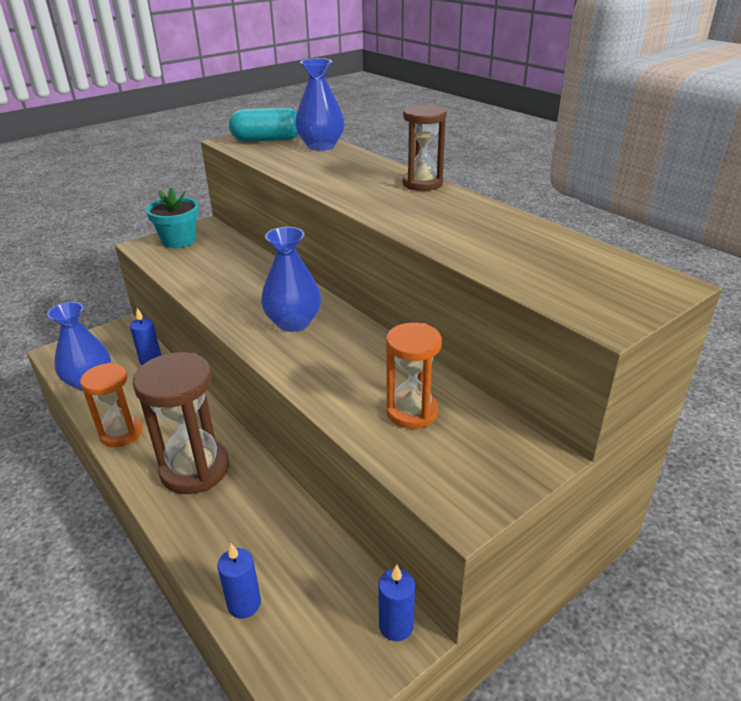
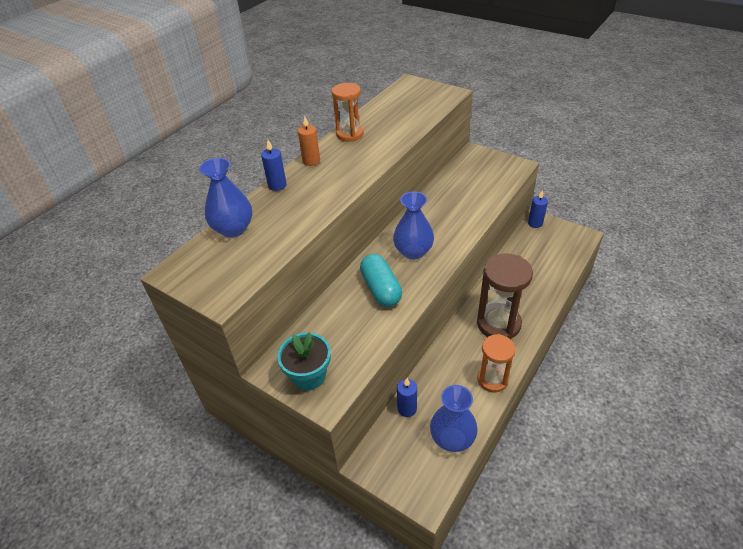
camera: 105 degrees left, 10 degrees up
blue candle [218,543,261,619] -> blue candle moved to [261,140,287,191]
turquoise capsule [229,107,298,142] -> turquoise capsule moved to [360,254,402,307]
orange hourglass [386,323,442,429] -> orange hourglass moved to [332,83,364,142]
brown hourglass [403,104,447,191] -> orange candle [298,116,320,166]

